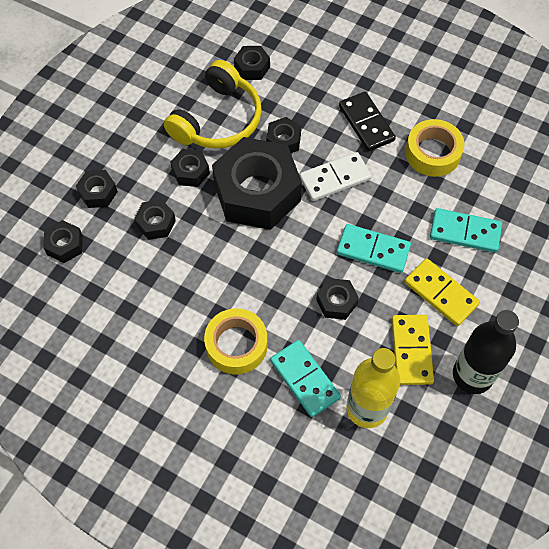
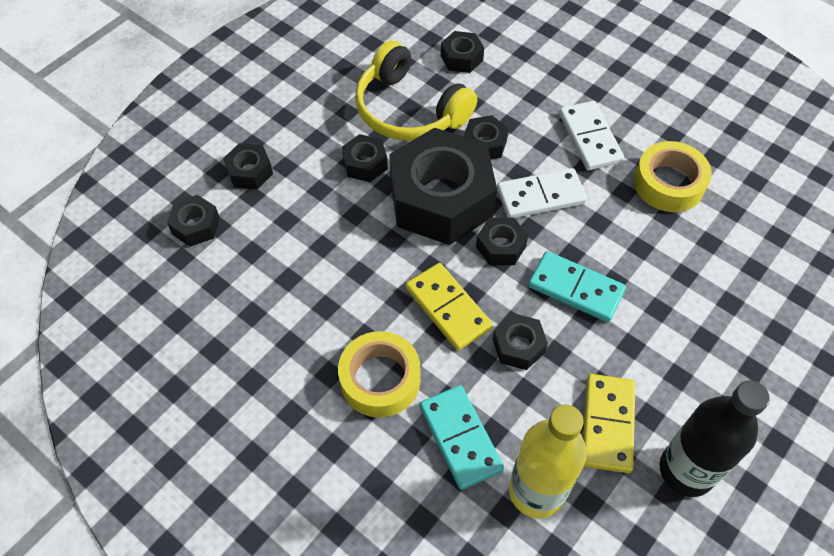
camera: 10 degrees right, 5 degrees down
black nut [134,200,176,240] -> black nut moved to [476,217,528,265]
yellow headphones [164,60,262,149] -> yellow headphones turned 90 degrees clockwise [355,40,477,141]
black domino [339,92,396,151] -> white domino [559,101,624,170]
yellow domino [404,259,480,326] -> yellow domino moved to [406,263,493,350]
turquoise domino [430,208,502,253] -> none

